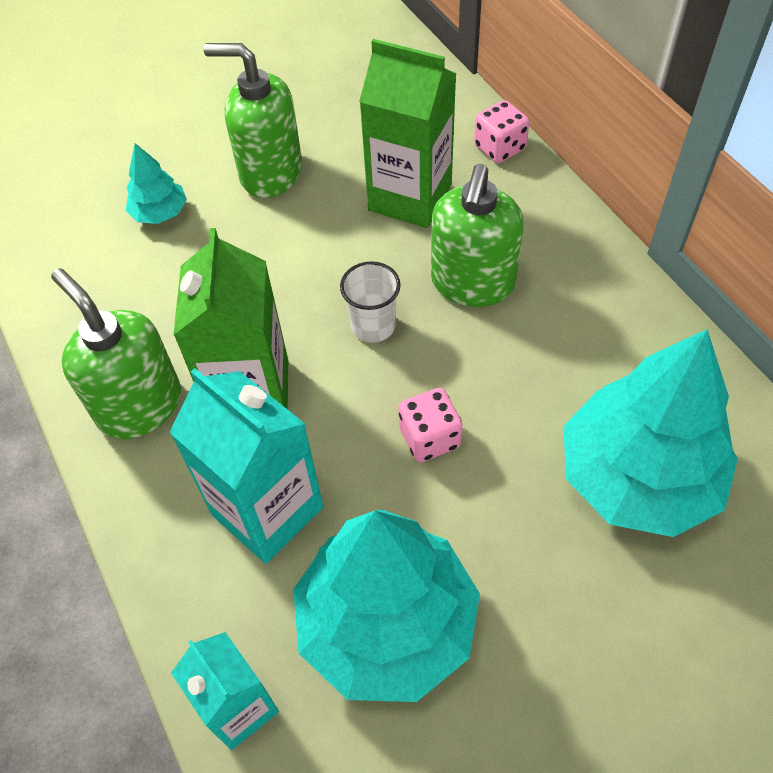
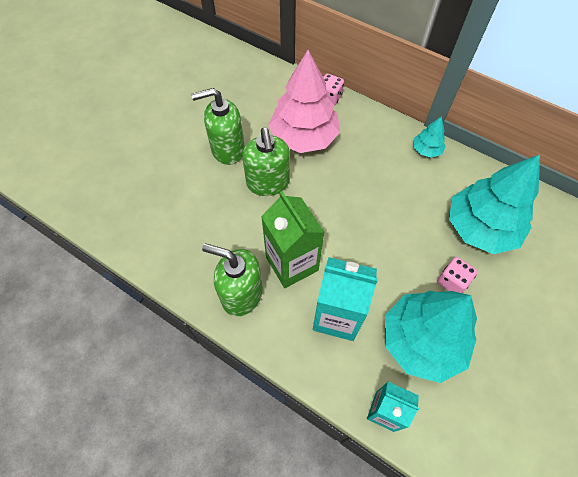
camera: 30 degrees left, 5 degrees up
turquoise tree [126,143,187,224] -> turquoise tree moved to [413,116,446,158]
white cup [340,261,401,343] -> none
green carton [359,39,456,228] -> pink tree [268,50,340,153]
pink dice [398,388,463,462] -> pink dice moved to [437,257,478,293]
green soap dispenser [431,164,524,307] -> green soap dispenser moved to [242,128,290,196]

